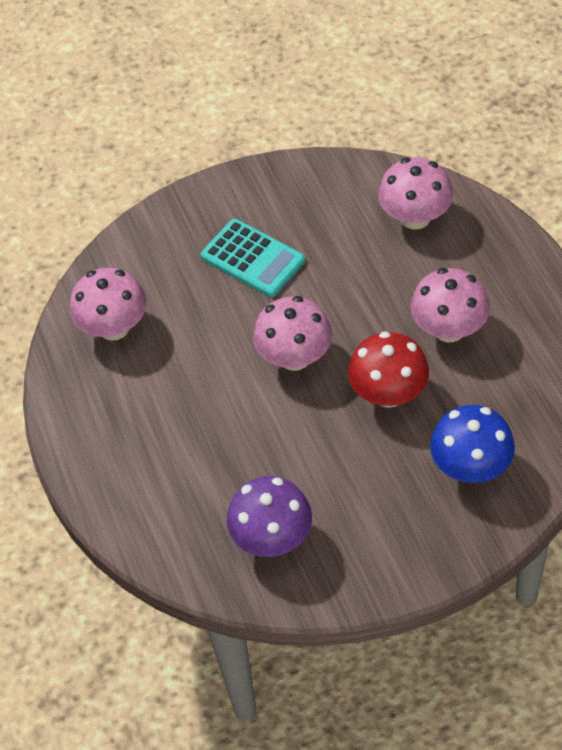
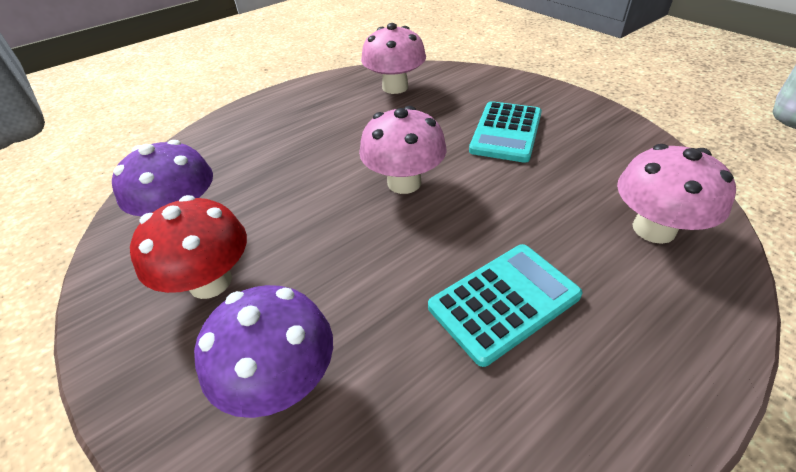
camera: 70 degrees right, 10 degrees down
red mushroom [348,331,429,408] -> red mushroom moved to [130,195,247,299]
pink mushroom [411,268,490,342] -> turquoise calculator [428,244,582,367]
blue mushroom [430,405,515,483] -> purple mushroom [194,285,333,418]

